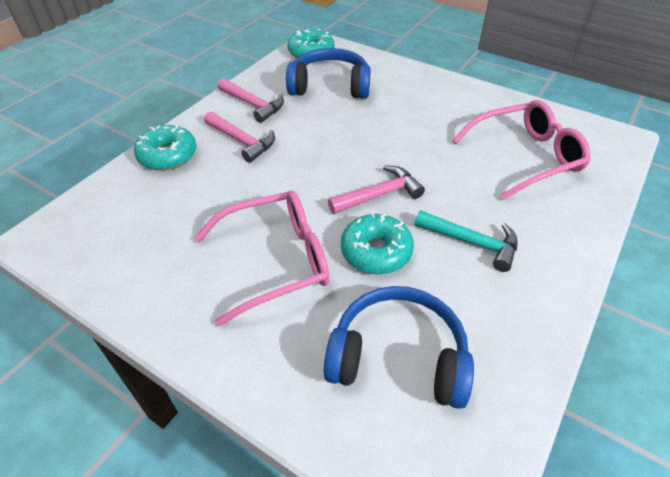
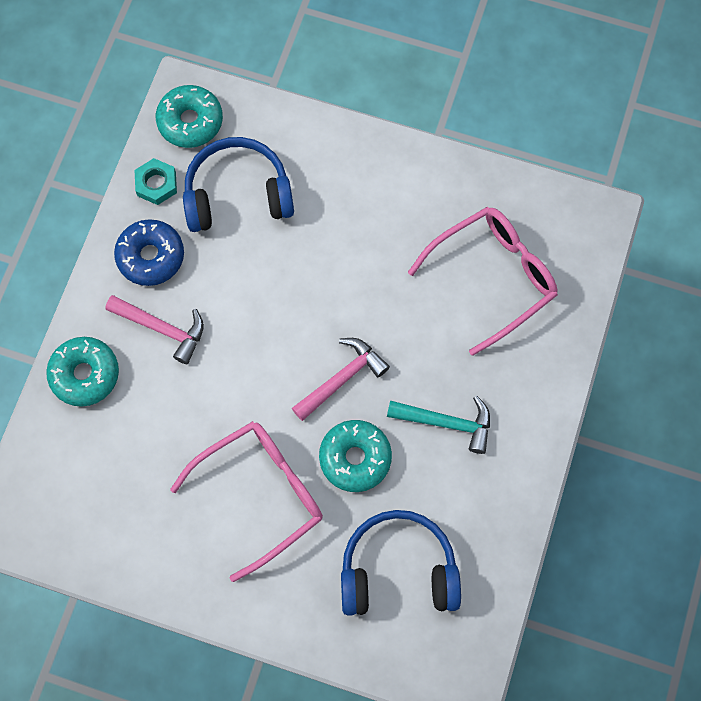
camera: 15 degrees left, 25 degrees up
pink hammer [218,78,284,123] -> blue donut [114,219,184,286]
none -> turquoise nut [135,158,177,205]

